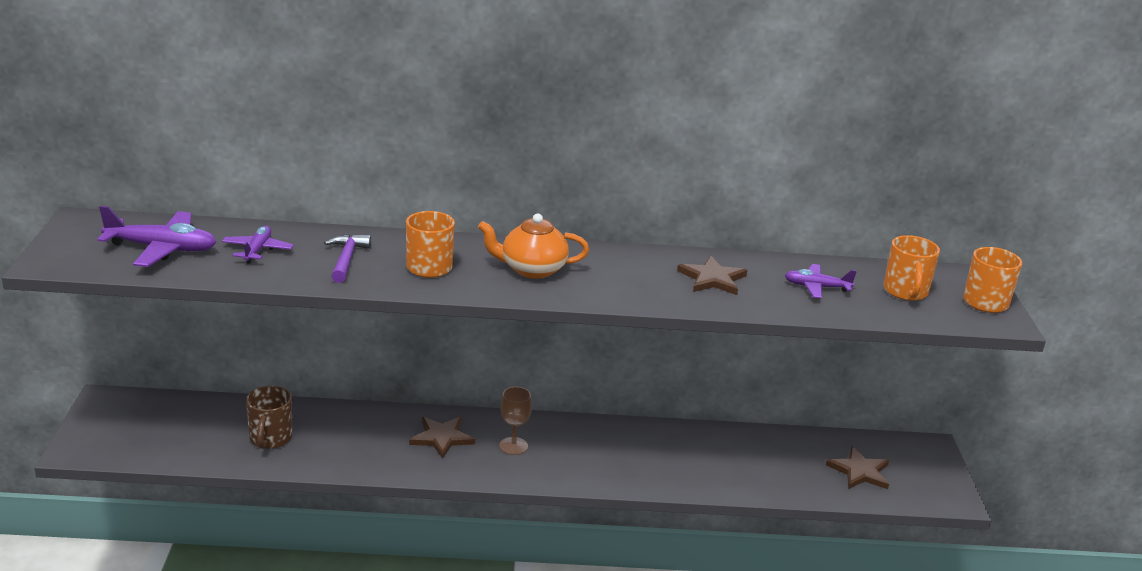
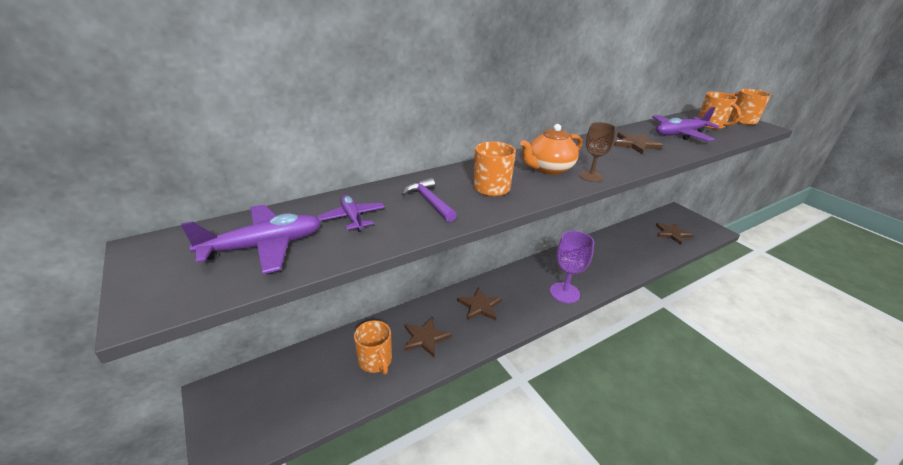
camera: 30 degrees left, 5 degrees up
brown mug [246,386,293,449] -> orange mug [354,320,392,375]
brown goblet [499,387,532,455] -> brown goblet moved to [579,122,616,182]
purple plane [785,264,857,299] -> purple plane [652,107,719,141], size x1.65
none -> brown star [404,317,451,357]
none -> purple goblet [550,231,594,303]

